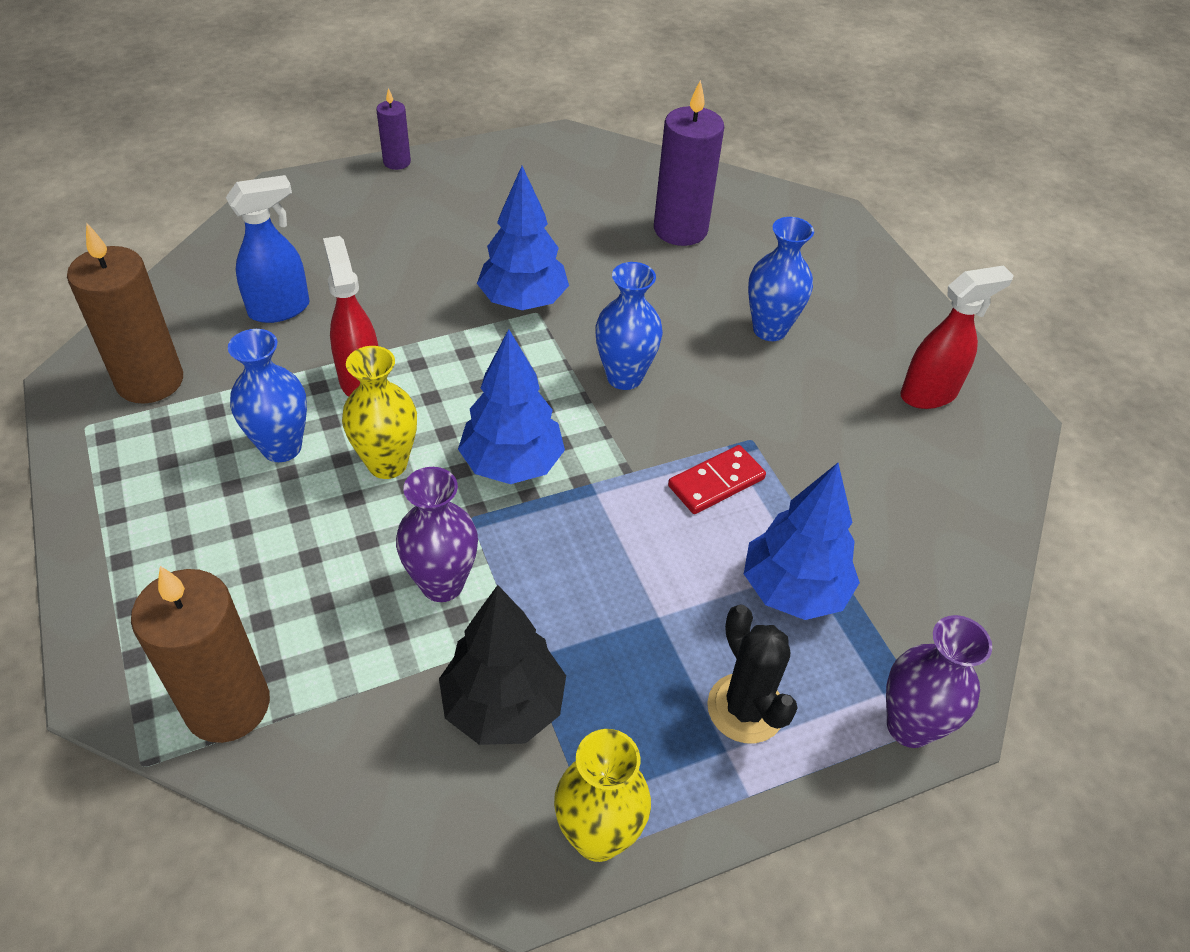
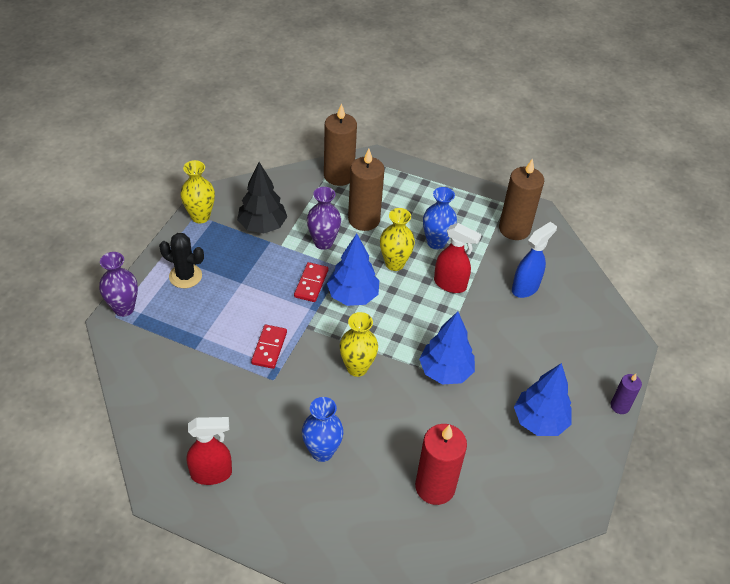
camera: 135 degrees right, 0 degrees up
blue spray bottle [226,175,310,323] -> blue spray bottle turned 150 degrees counterclockwise [512,222,557,298]
blue vase [595,262,663,390] -> yellow vase [339,312,378,377]
purple candle [654,80,724,246] -> red candle [415,424,467,505]
blue tree [744,463,860,620] -> blue tree moved to [514,363,572,436]
red spray bottle [900,265,1014,409] -> red spray bottle turned 120 degrees counterclockwise [187,417,232,485]
none -> red domino [294,262,328,302]
none -> brown candle [348,149,385,231]

